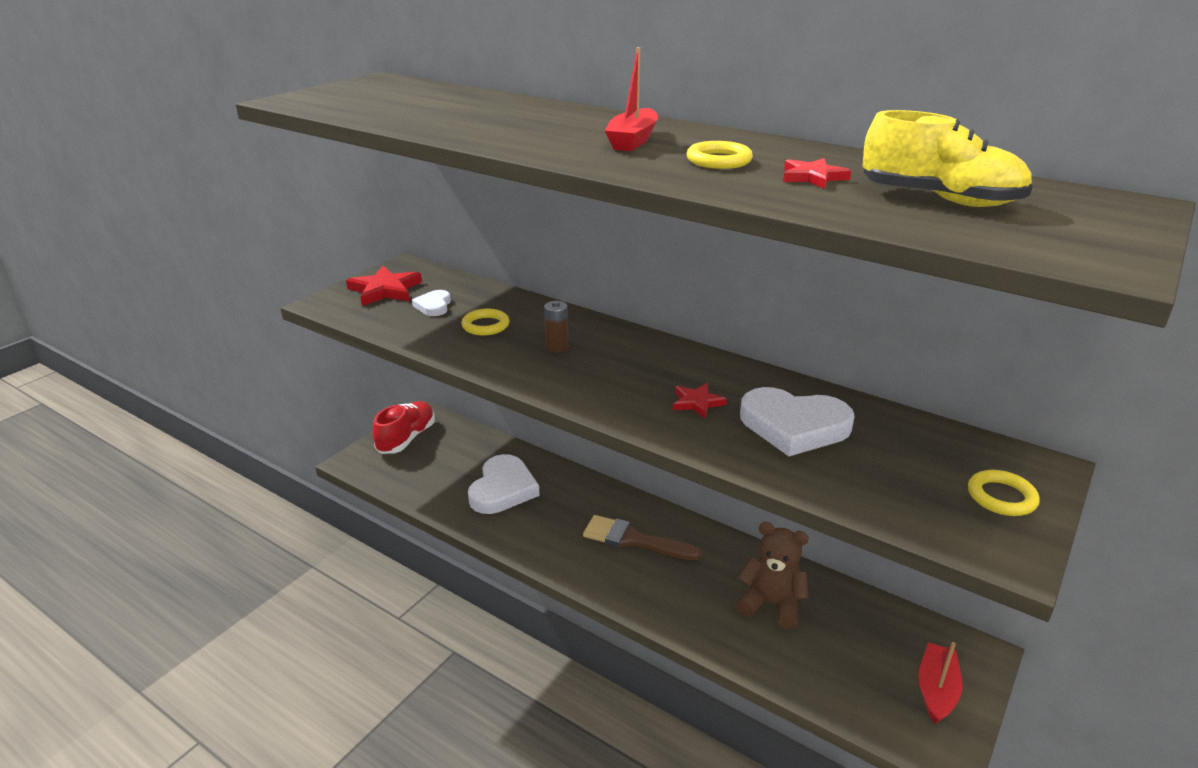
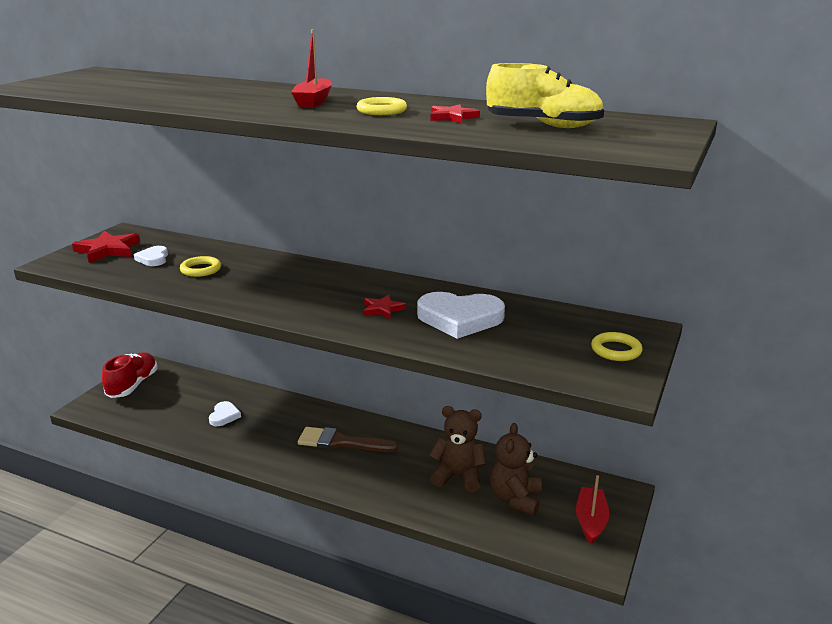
camera: 10 degrees left, 5 degrees down
white heart [468,454,540,514] -> white heart [209,401,241,426], size x0.52
brown battery [544,301,568,352] -> none
none -> brown teddy bear [490,423,542,516]

